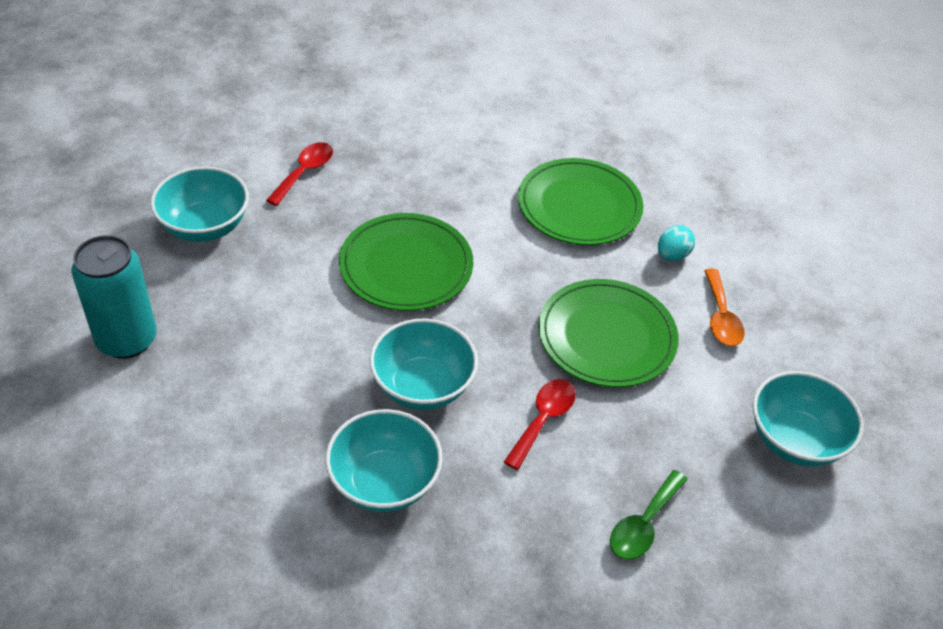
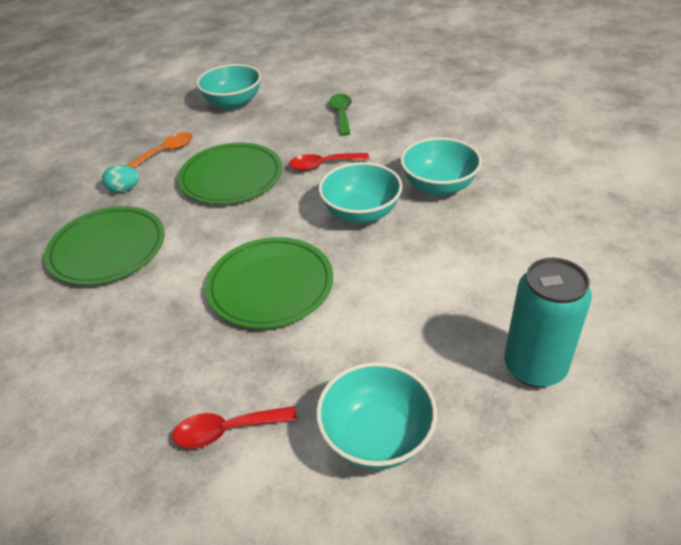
camera: 125 degrees left, 5 degrees down
green spoon [610,470,688,560] -> green spoon turned 90 degrees counterclockwise [329,94,352,136]

